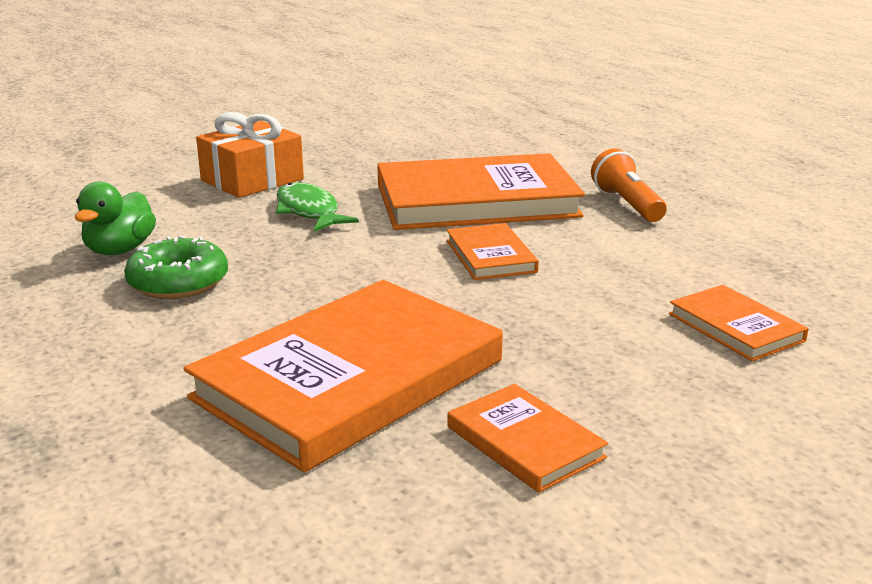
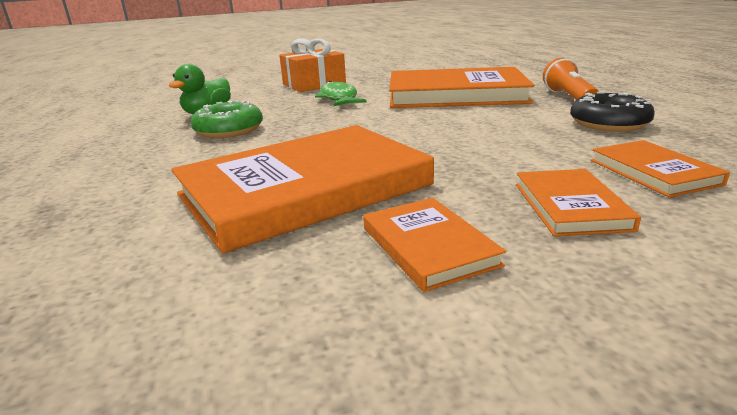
camera: 15 degrees right, 0 degrees up
orange book [446,223,539,280] -> orange book moved to [516,169,641,236]
none -> black donut [570,92,655,132]

